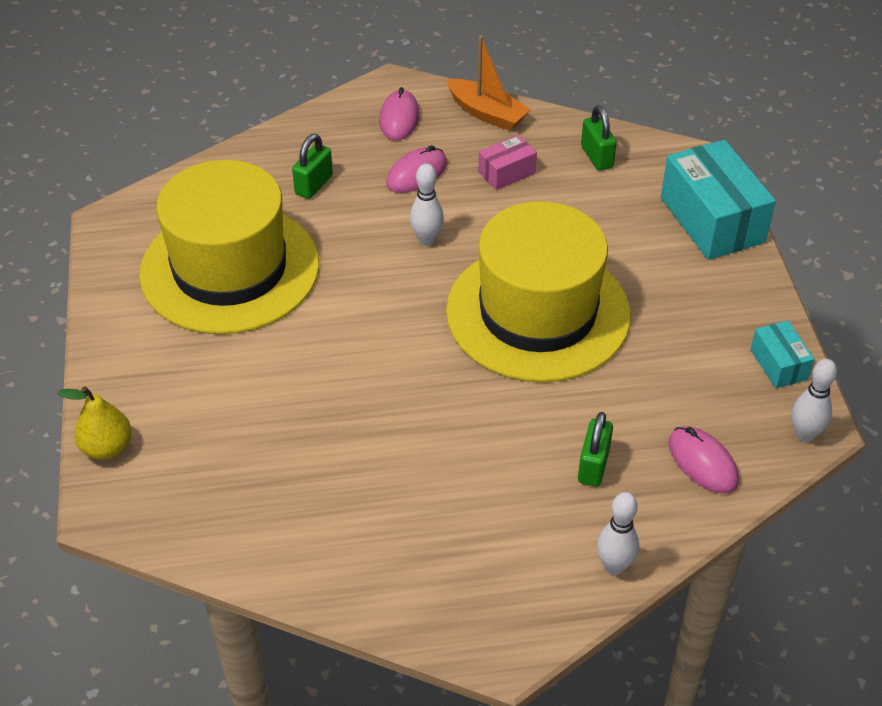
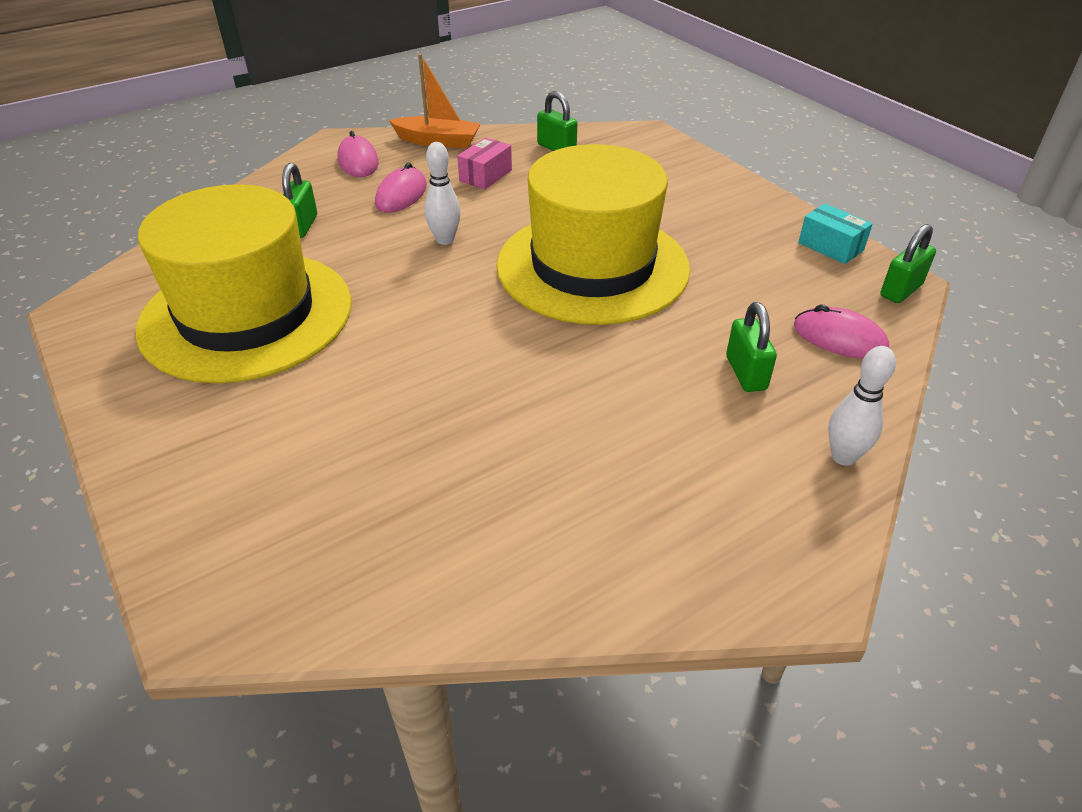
camera: 25 degrees left, 5 degrees down
yellow pear [57,386,132,460] -> none
turquoise box [661,140,776,260] -> none
white bowling pin [792,359,837,442] -> green padlock [880,224,936,303]

